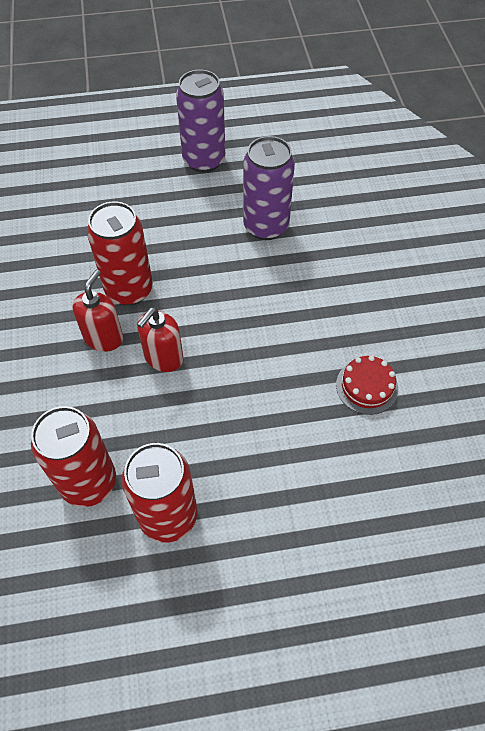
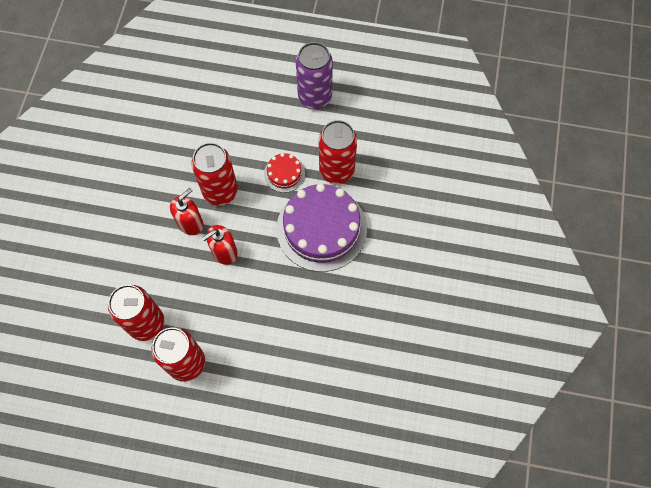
camera: 20 degrees right, 10 degrees up
purple can [243,136,295,240] -> red can [319,120,357,184]
red cake [336,355,398,415] -> red cake moved to [264,153,305,193]
none -> purple cake [276,183,367,272]

